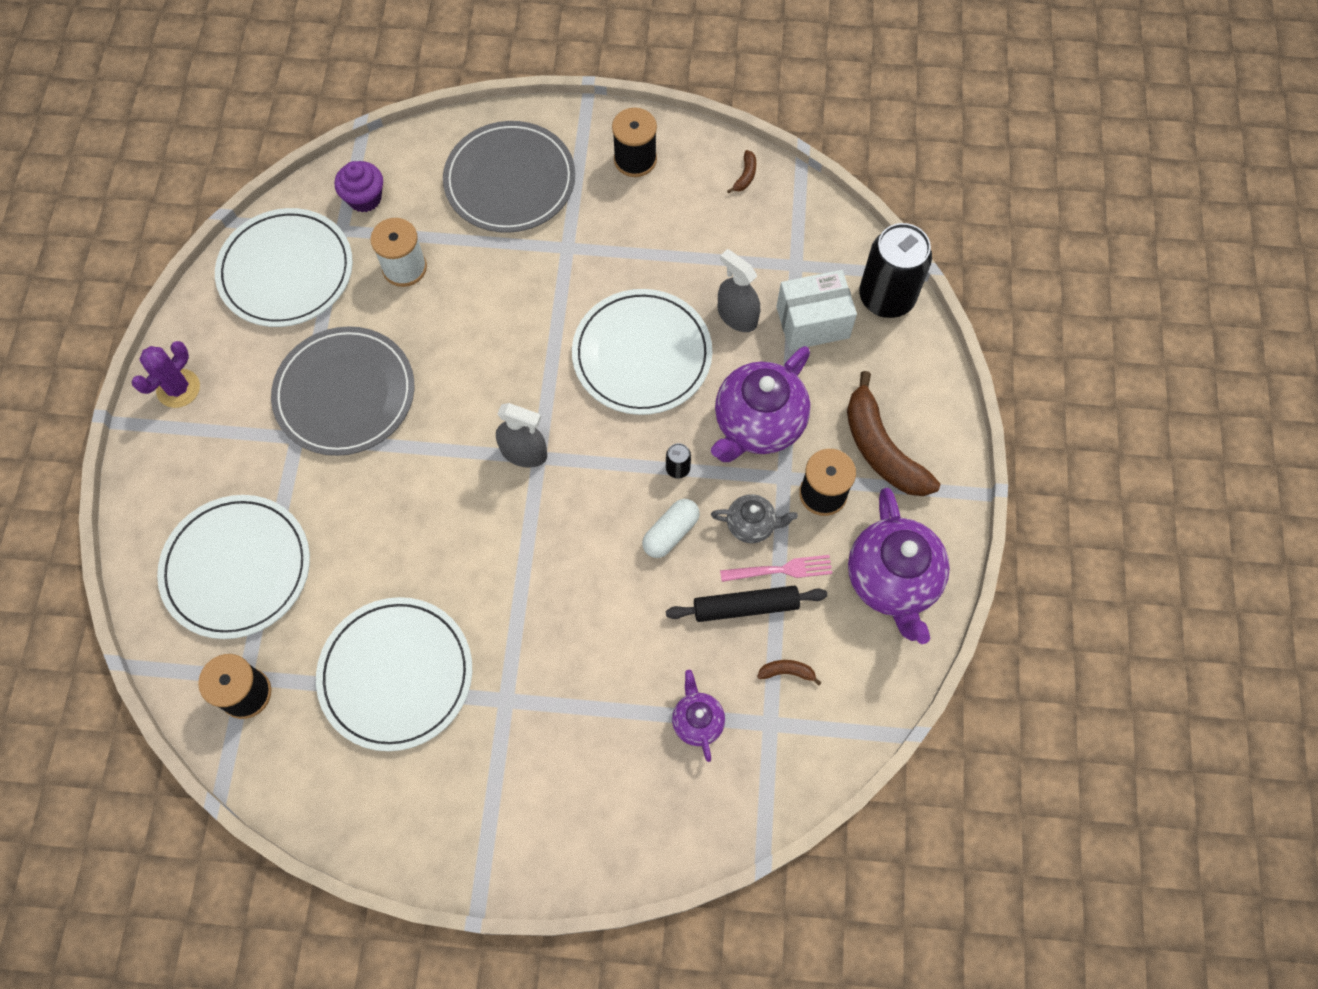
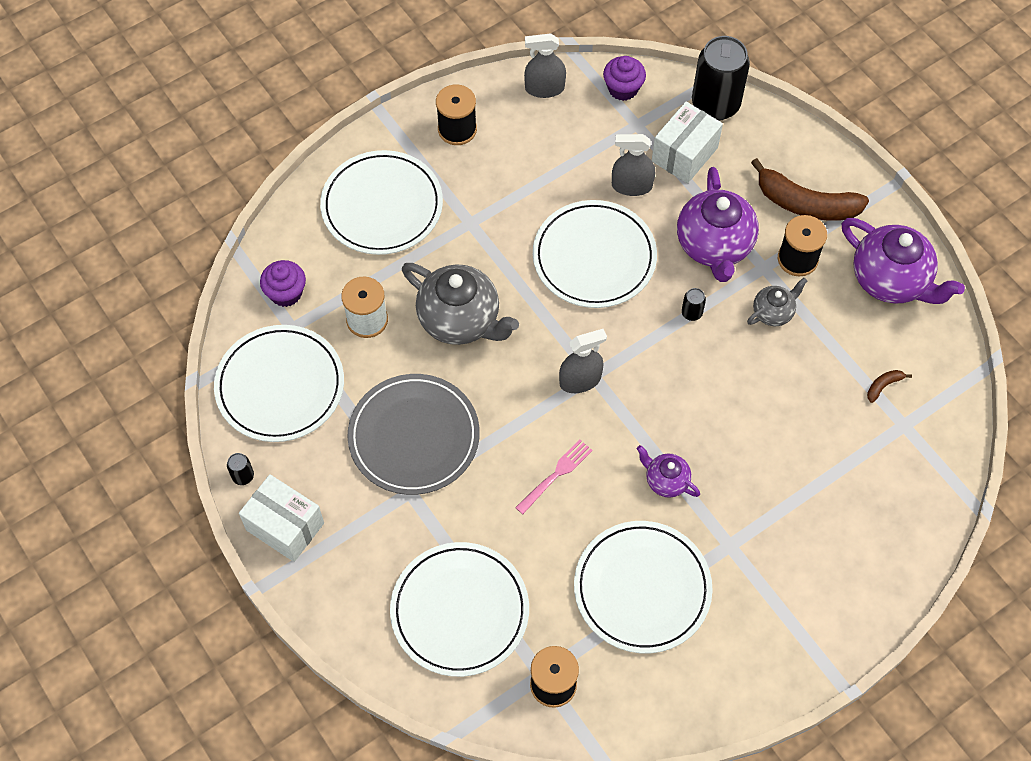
camera: 40 degrees left, 5 degrees down
purple cactus [132,341,200,408] -> white box [239,474,324,562]
grey plate [443,121,575,233] -> white plate [320,150,443,255]
white capsule [642,499,700,558] -> none
black rolling pin [666,586,827,622] -> none
purple teapot [672,670,725,762] -> purple teapot moved to [637,445,700,498]
pink fork [720,555,832,582] -> pink fork moved to [515,440,593,514]
brown banana [727,150,756,193] -> grey spray bottle [524,33,566,98]
none -> black can [227,453,254,485]
none -> grey teapot [402,263,519,345]
none -> purple cupcake [603,56,646,101]

